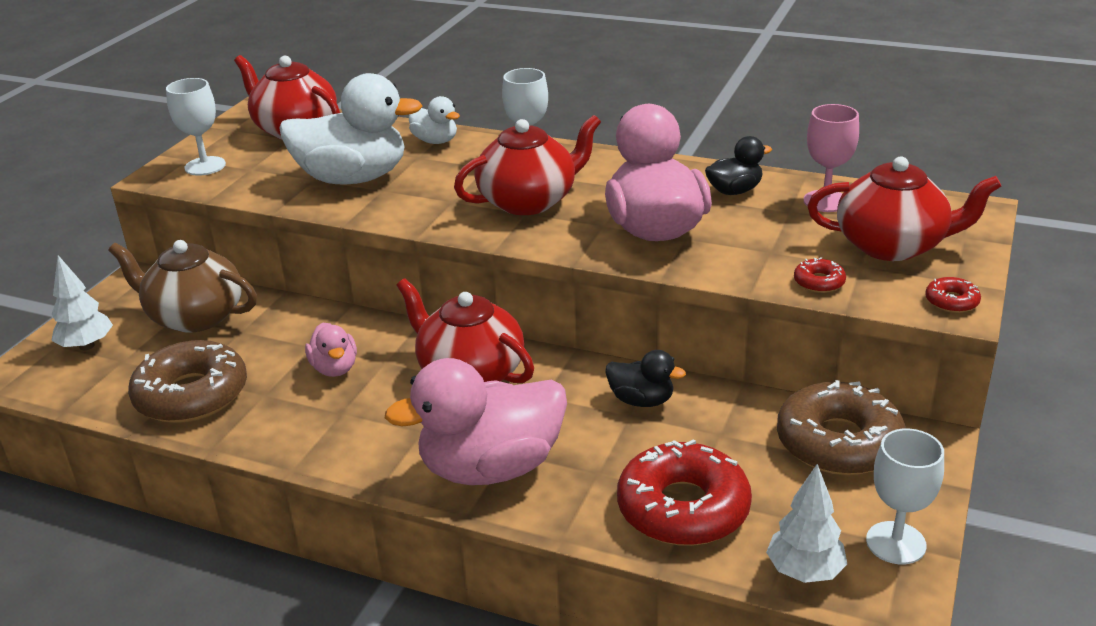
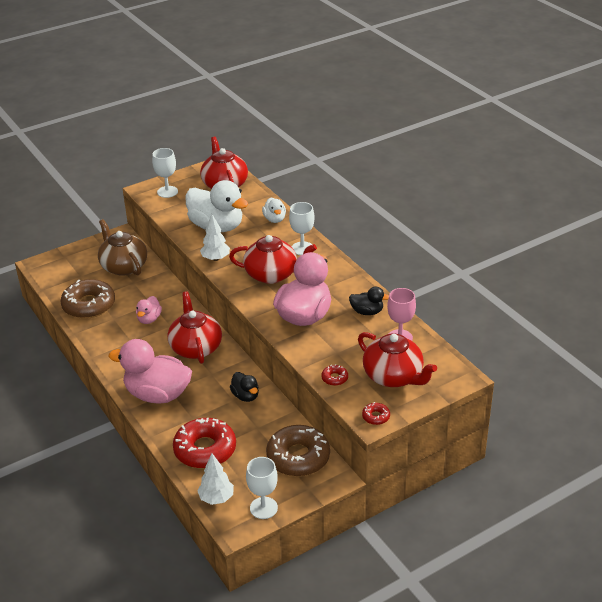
camera: 35 degrees right, 5 degrees up
white tree [51,255,113,350] -> white tree moved to [200,214,230,261]

